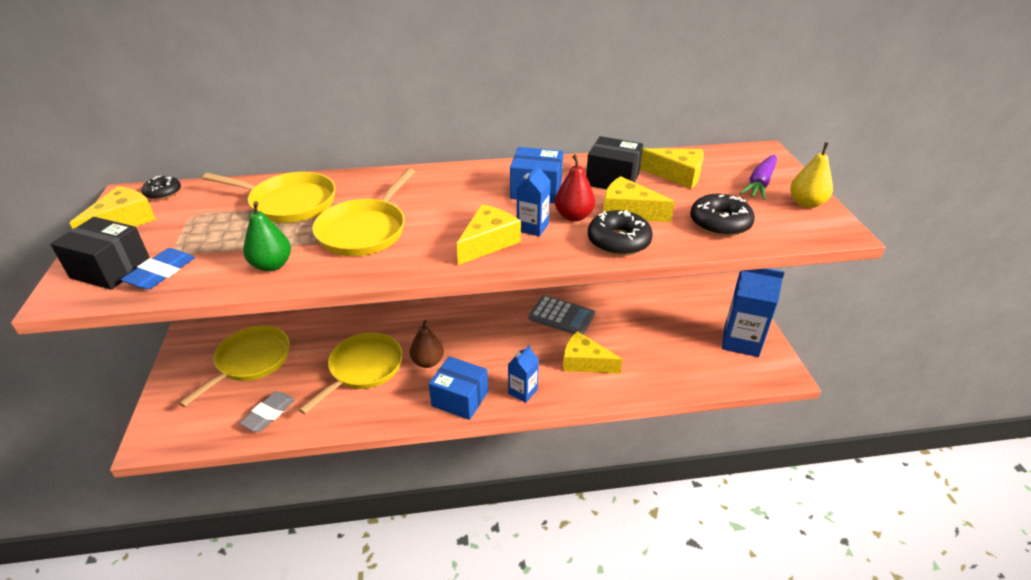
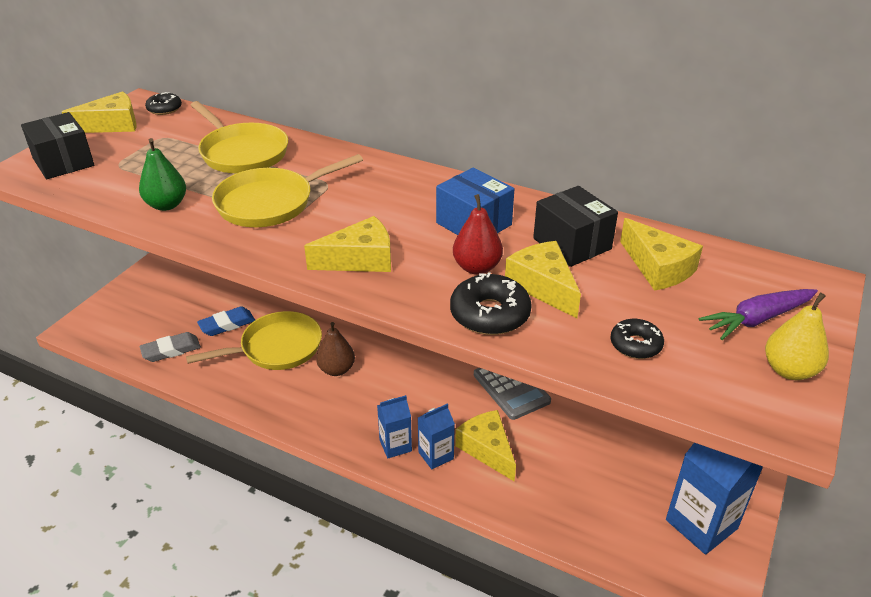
camera: 35 degrees right, 0 degrees up
blue eraser [121,248,195,290] -> blue eraser moved to [197,307,255,336]
yellow pan [179,326,290,407] -> none
blue box [429,356,488,420] -> none
blue carton [517,164,551,237] -> blue carton moved to [418,404,455,469]
black donut [690,194,755,236] -> black donut [610,319,664,359], size x0.62

